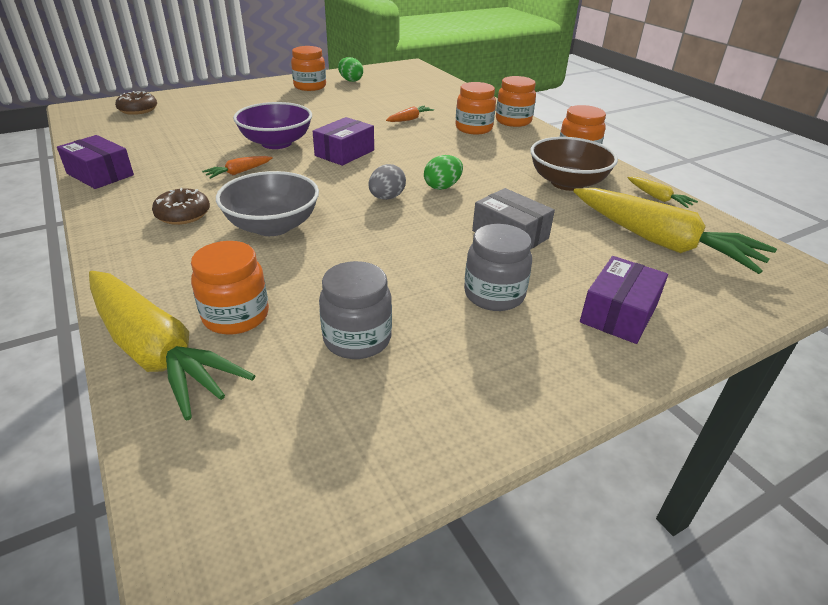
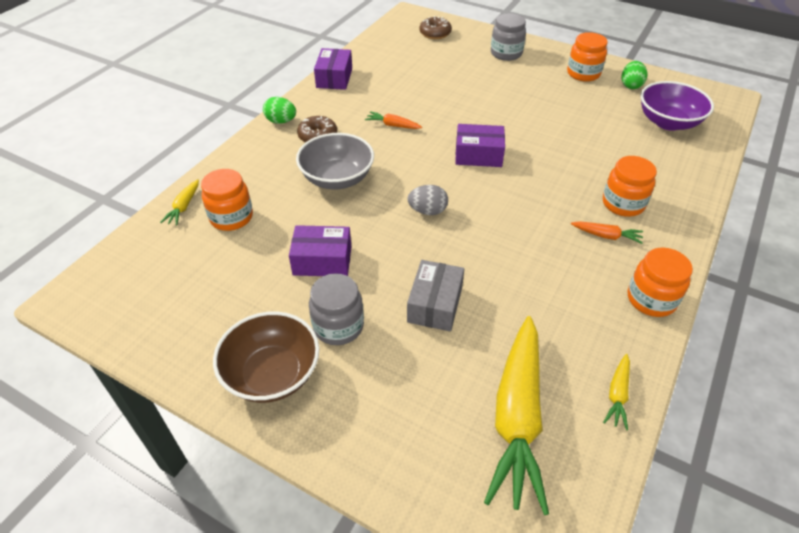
camera: 60 degrees right, 10 degrees up
yellow carrot [89,271,255,420] -> yellow carrot [160,179,199,225], size x0.42
purple bowl [233,102,312,149] -> purple bowl moved to [640,81,714,131]
grey jar [319,261,392,359] -> grey jar moved to [491,13,526,61]
orange carrot [386,106,434,122] -> orange carrot moved to [571,221,643,244]
green egg [424,155,463,190] -> green egg moved to [263,97,296,124]
orange jar [496,76,536,127] -> none
brown bowl [530,137,618,191] -> brown bowl moved to [213,311,319,403]
purple box [580,256,668,344] -> purple box moved to [289,225,351,276]

